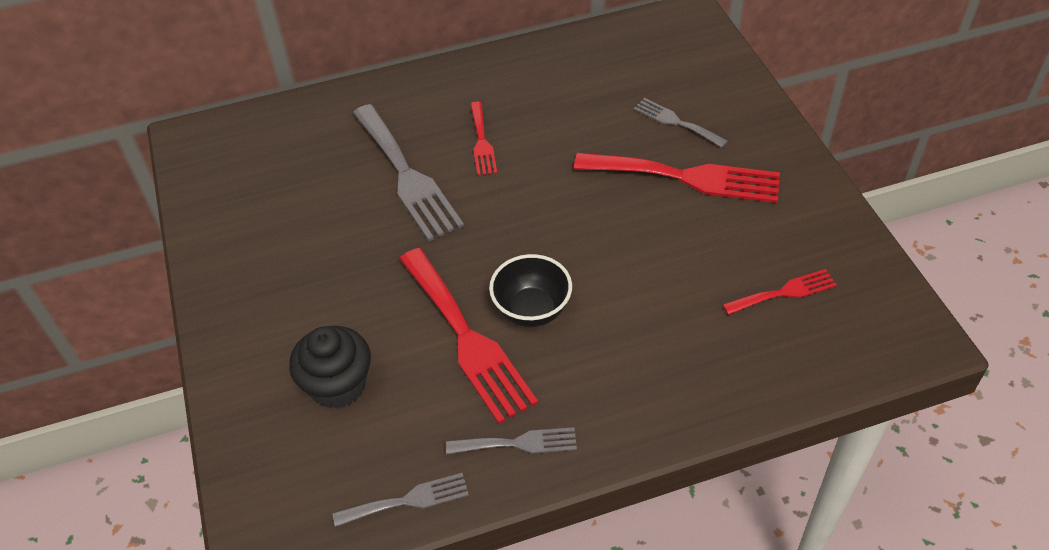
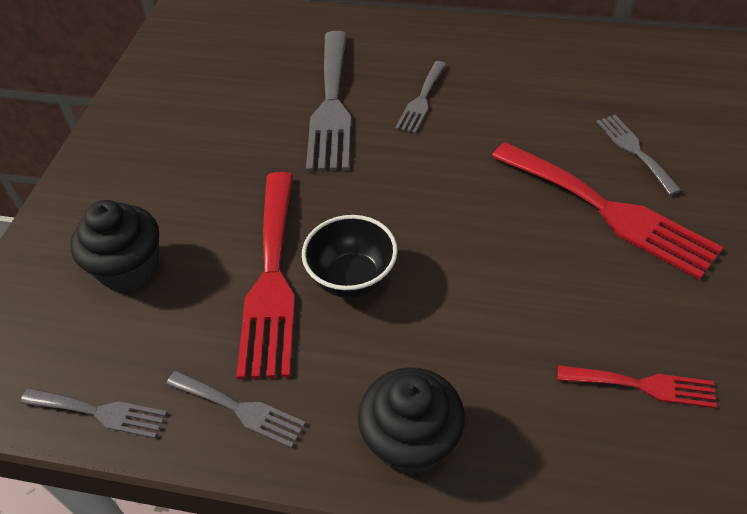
camera: 30 degrees right, 0 degrees up
red fork [470,101,497,176] -> grey fork [395,61,446,133]
none -> black cupcake [358,367,465,475]

